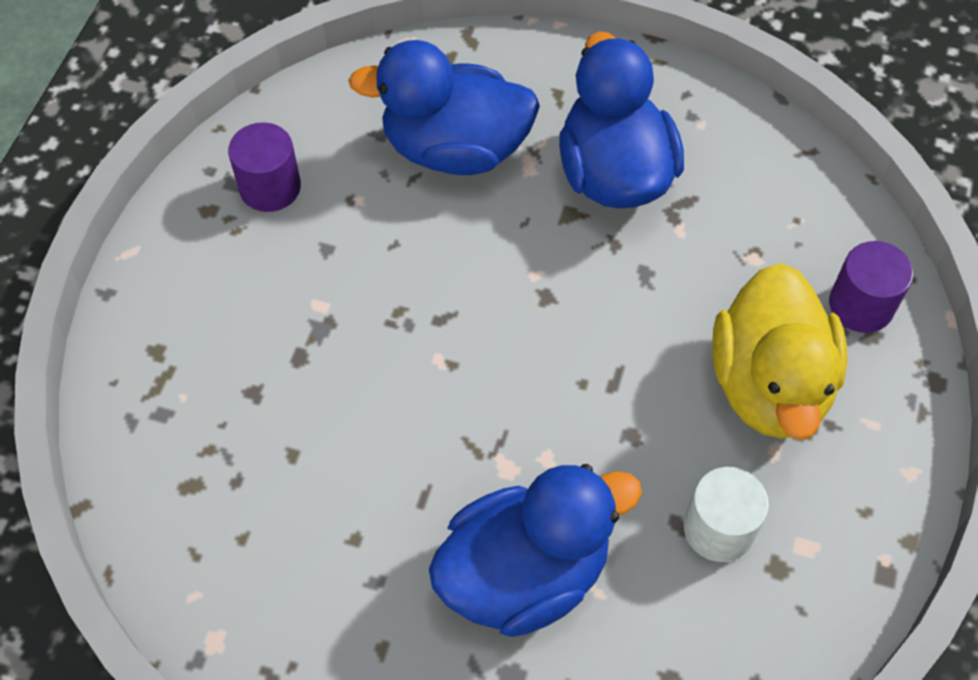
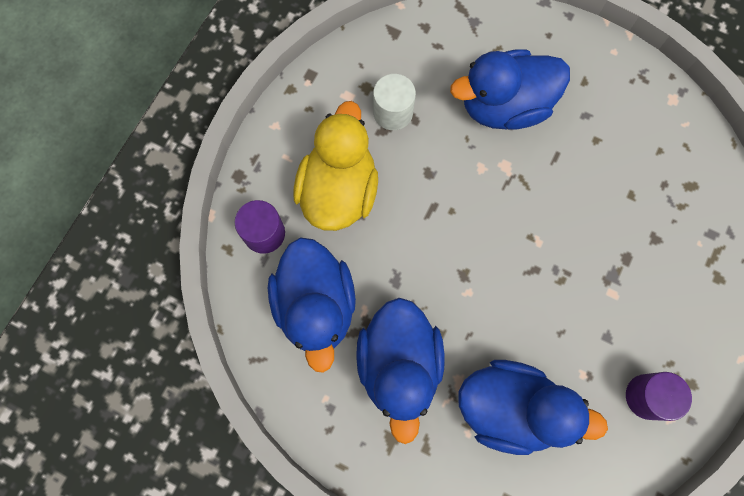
camera: 170 degrees left, 15 degrees up
none -> blue duck [268,237,356,373]

